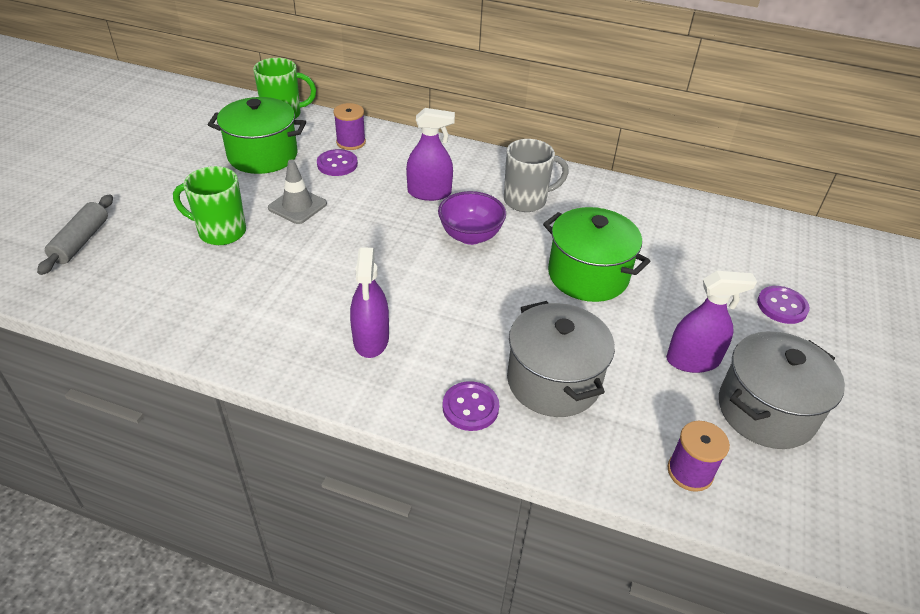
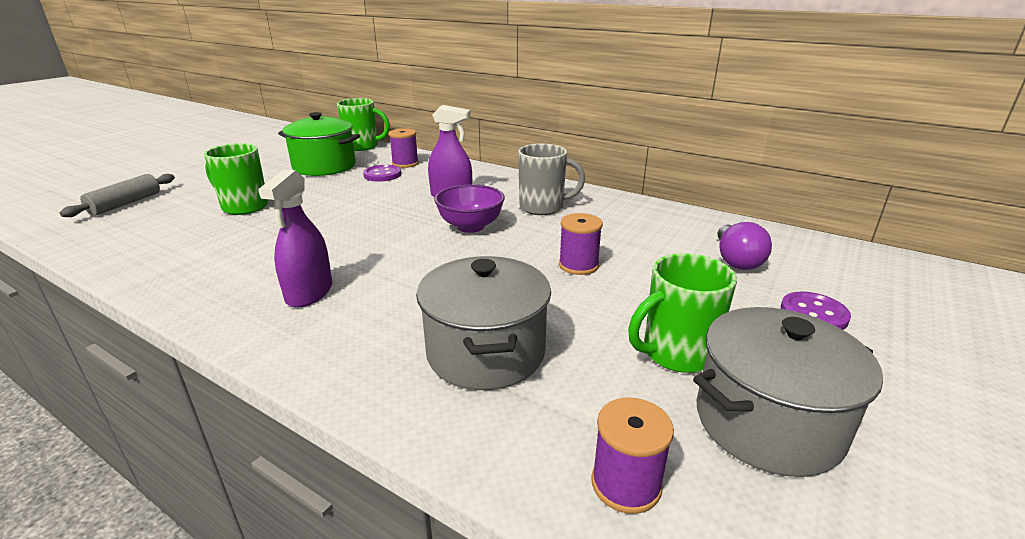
camera: 15 degrees right, 15 degrees down
grey traffic cone [268,159,327,224] -> none
purple button [443,381,499,431] -> none
green pot [543,207,650,302] -> purple spool [559,213,603,275]
purple spray bottle [666,271,757,373] -> green mug [628,253,737,373]
none -> purple light bulb [717,222,772,270]

